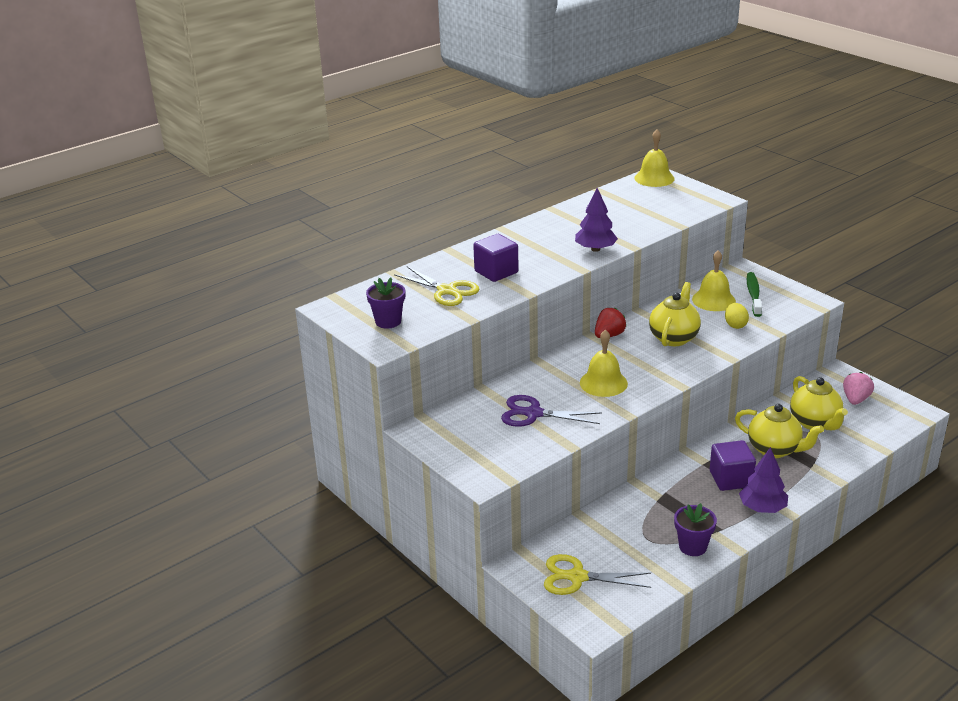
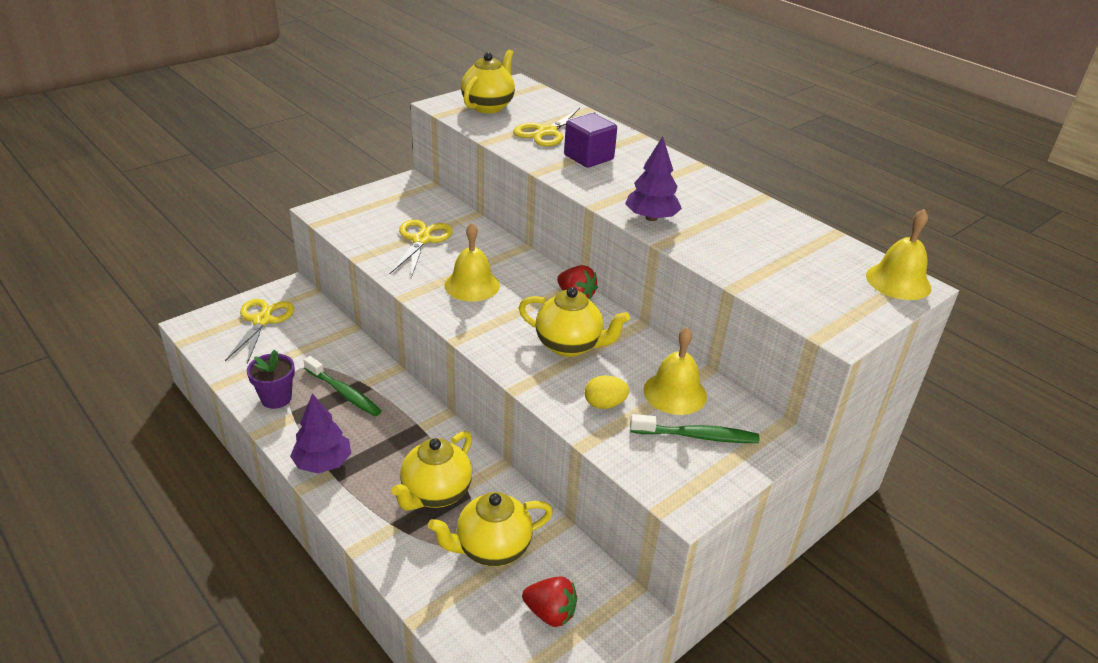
camera: 85 degrees right, 5 degrees up
purple flower pot [366,277,405,329] -> yellow teapot [461,50,515,113]
purple scissors [501,395,602,427] -> yellow scissors [389,219,453,278]
purple cube [710,440,756,491] -> none
pink strawberry [843,372,874,405] -> red strawberry [522,576,577,627]
none -> green toothbrush [303,356,382,416]

